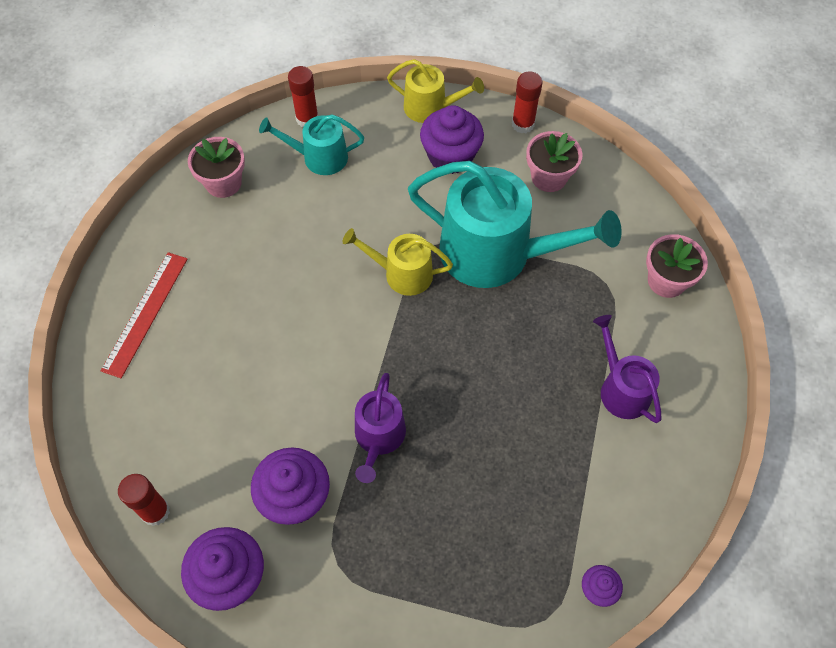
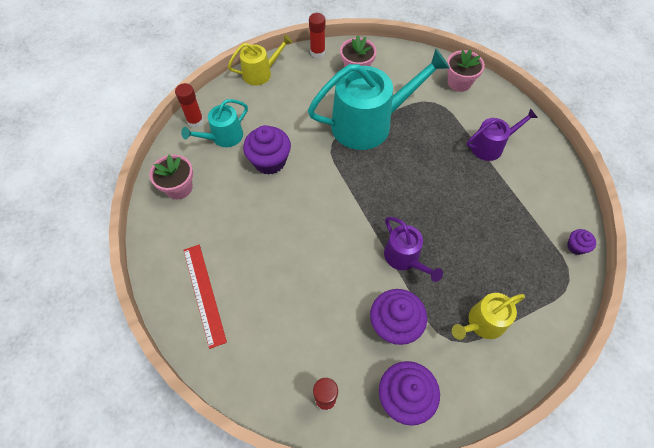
camera: 40 degrees left, 0 degrees up
yellow watering can [343,228,453,296] -> yellow watering can moved to [452,293,525,340]
purple cupcake [420,105,484,174] -> purple cupcake moved to [243,125,291,175]
purple watering can [593,315,661,423] -> purple watering can turned 135 degrees clockwise [467,108,538,161]

